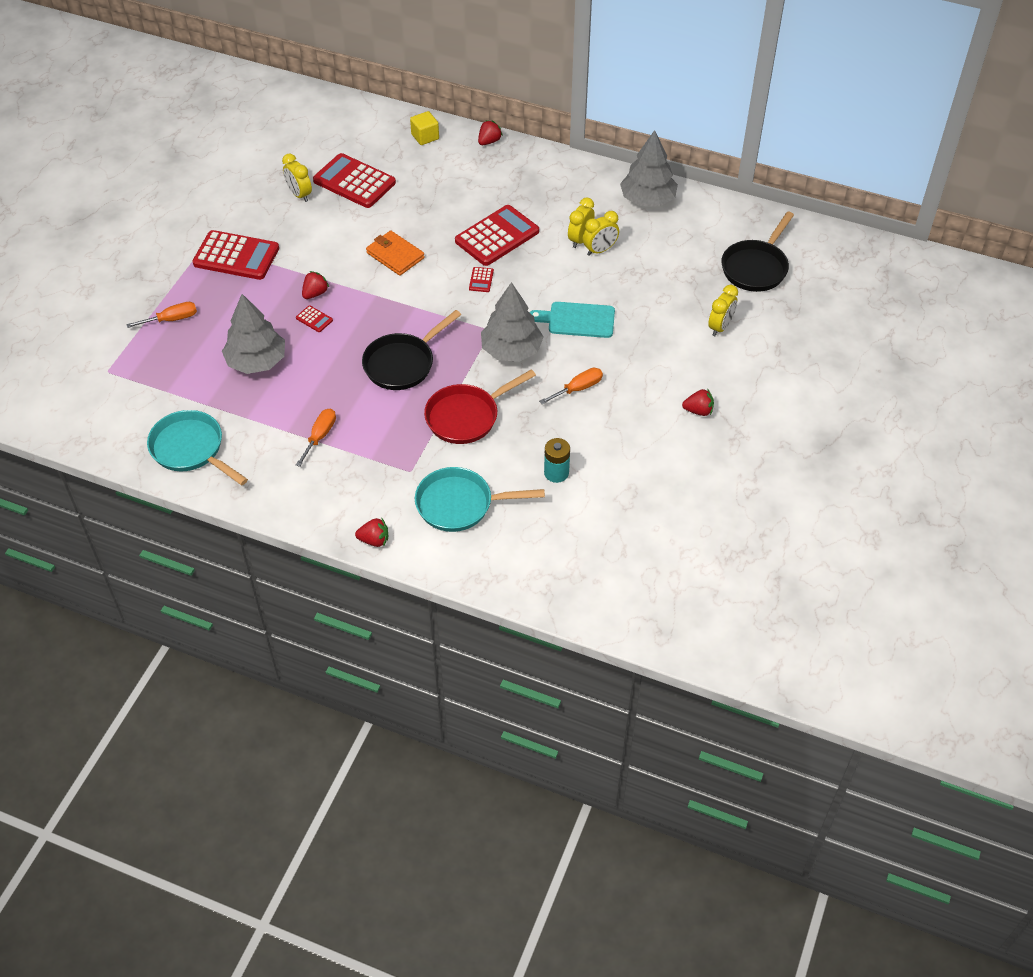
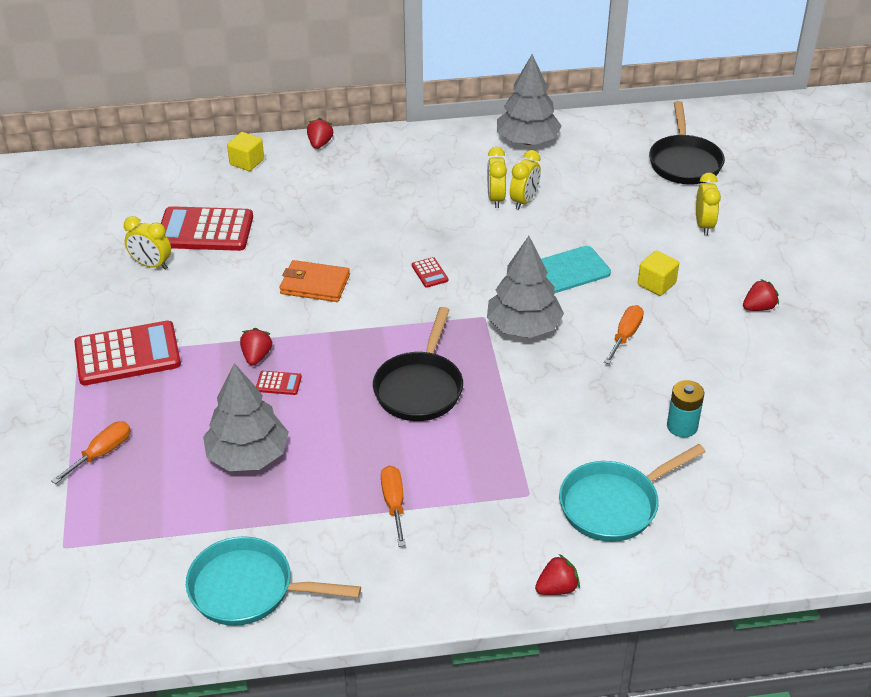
camera: 30 degrees left, 10 degrees down
red pan [424,369,536,444] -> none
red calculator [455,205,539,266] -> none
none -> yellow cube [638,250,679,296]

